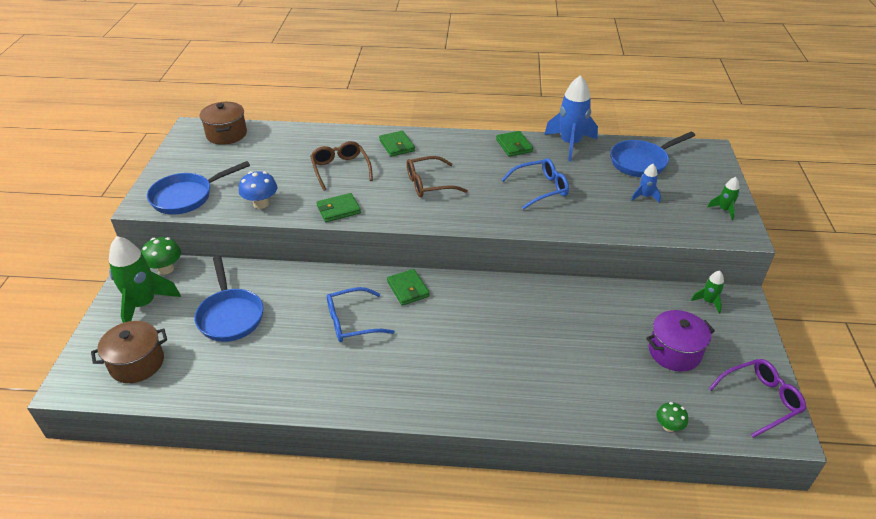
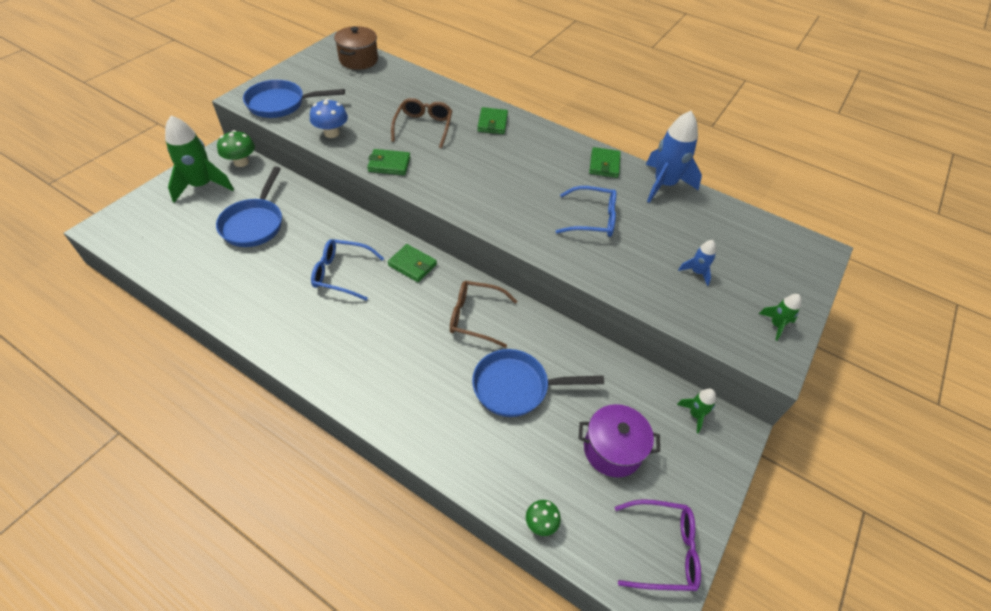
camera: 25 degrees right, 10 degrees up
brown pot [91,321,167,383] -> none
green wallet [387,269,430,305] -> green wallet turned 60 degrees counterclockwise [388,244,437,282]
brown glasses [407,156,468,197] -> brown glasses moved to [450,281,517,348]
blue pan [610,132,695,177] -> blue pan moved to [472,349,604,417]

